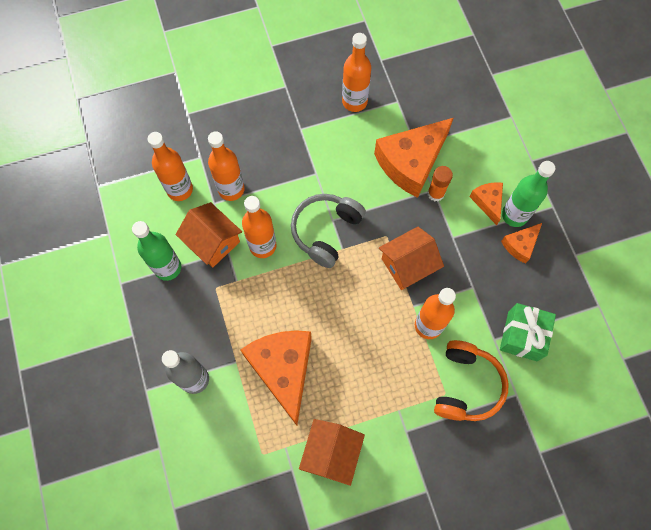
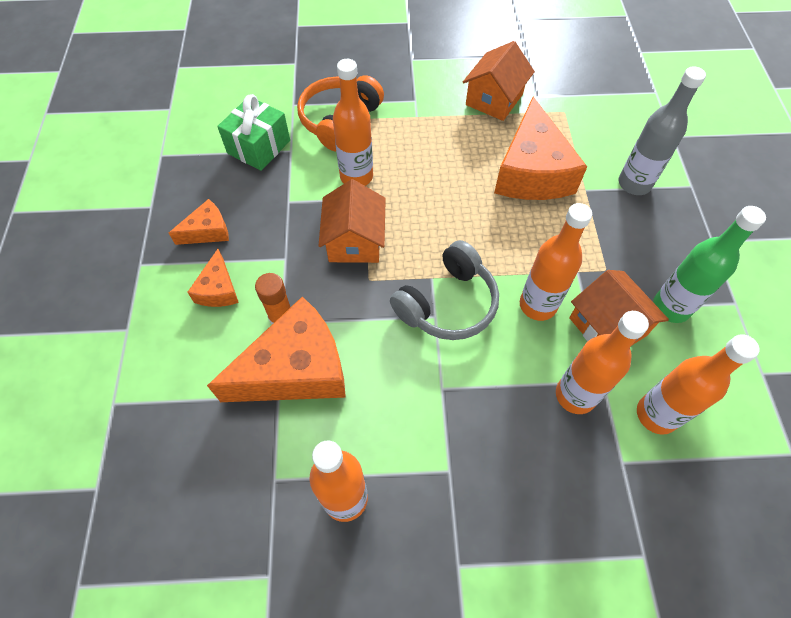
camera: 165 degrees left, 10 degrees down
orange house [379,227,444,290] -> orange house turned 75 degrees counterclockwise [318,179,386,263]
green bottle [502,161,555,227] -> none

